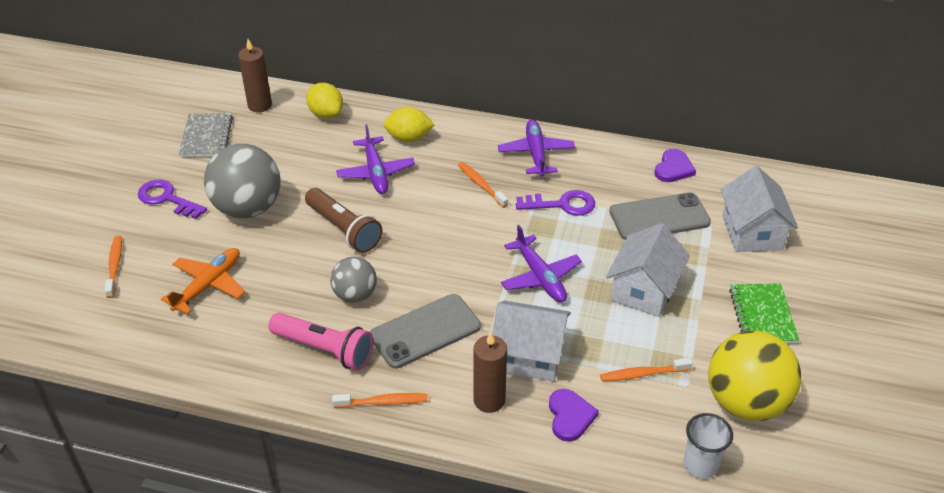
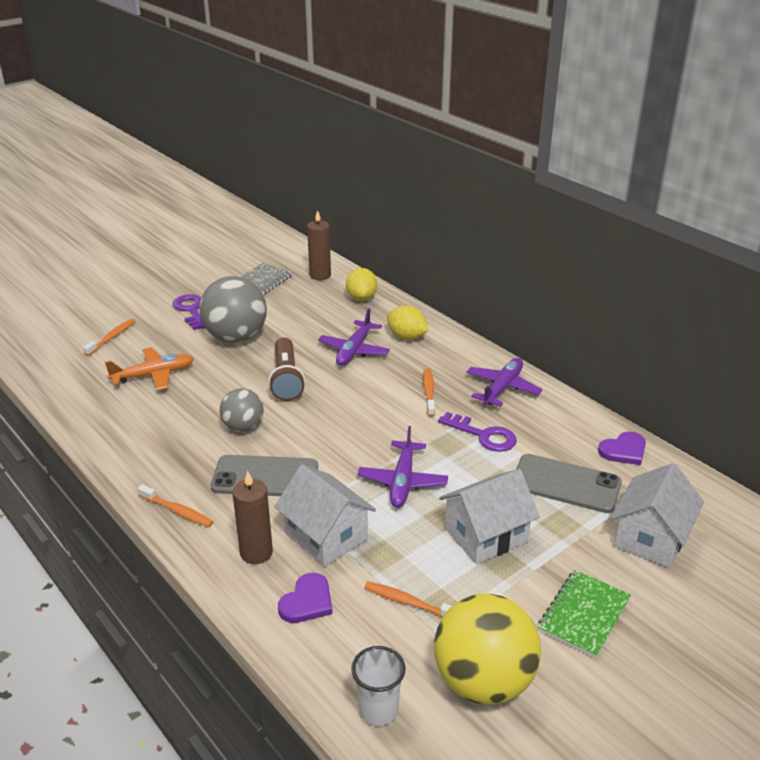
camera: 35 degrees right, 10 degrees down
pink flashlight [268,313,373,370] -> none

